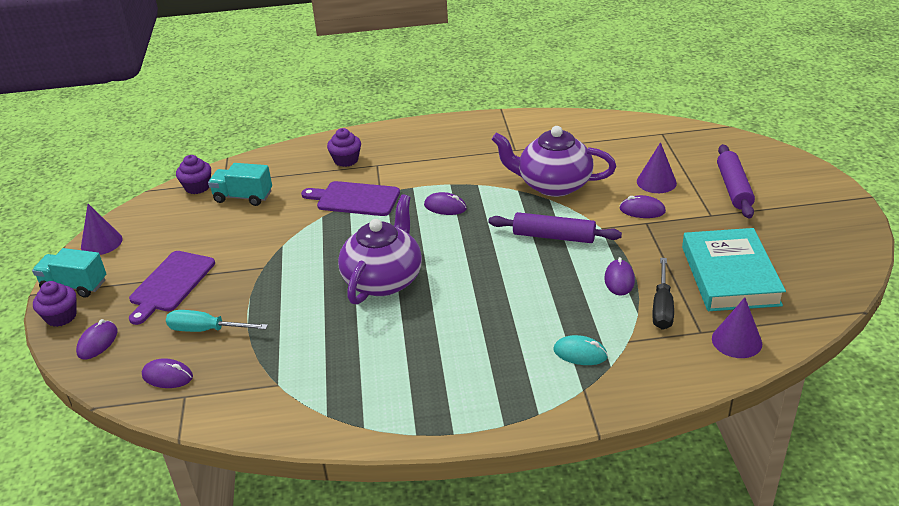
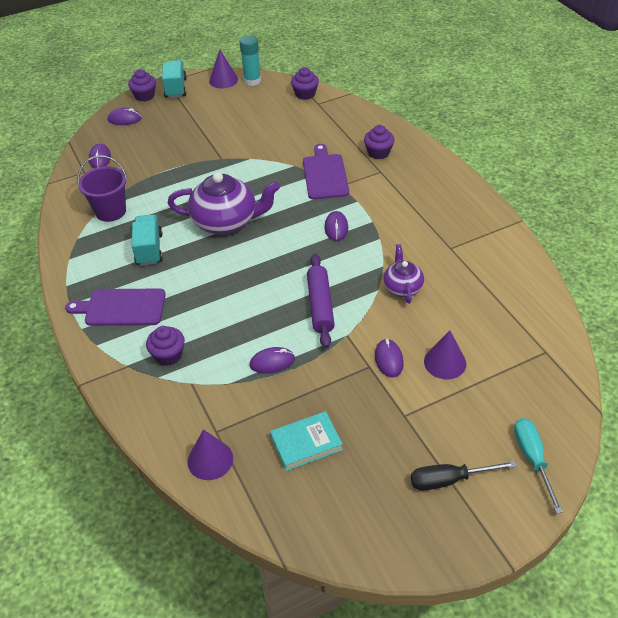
camera: 70 degrees right, 10 degrees up
purple cutting board [129,251,215,325] -> purple cutting board moved to [65,288,166,326]
turquoise screwdriver [166,310,268,332] -> turquoise screwdriver moved to [514,418,563,513]
turquoise truck [208,163,272,206] -> turquoise truck moved to [132,214,163,266]
purple teapot [491,126,616,197] -> purple teapot [383,244,424,303], size x0.56
turquoise mouse [554,335,608,365] -> purple cupcake [146,326,185,366]
black screwdriver [652,258,674,330] -> black screwdriver moved to [411,461,517,491]
turquoise book [682,228,786,311] -> turquoise book [270,411,343,471], size x0.59
purple rolling pin [717,144,755,219] -> none
none -> purple bucket [77,155,127,222]
none -> turquoise glue stick [239,35,261,86]

